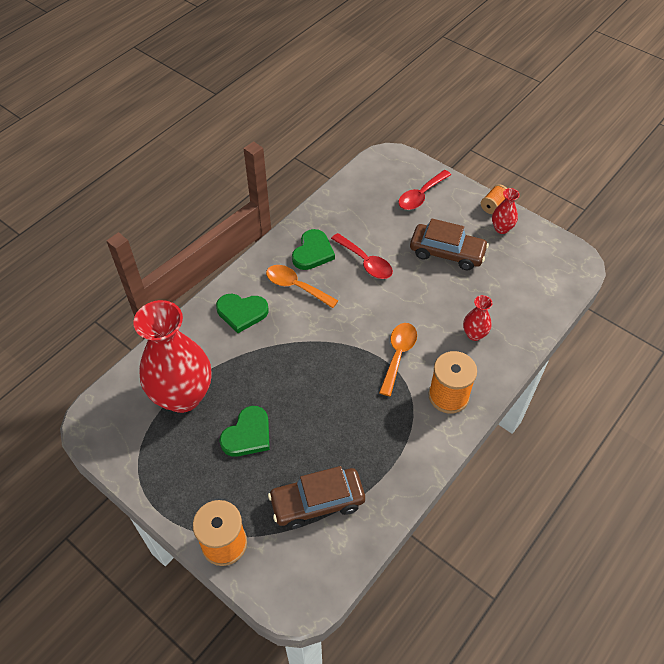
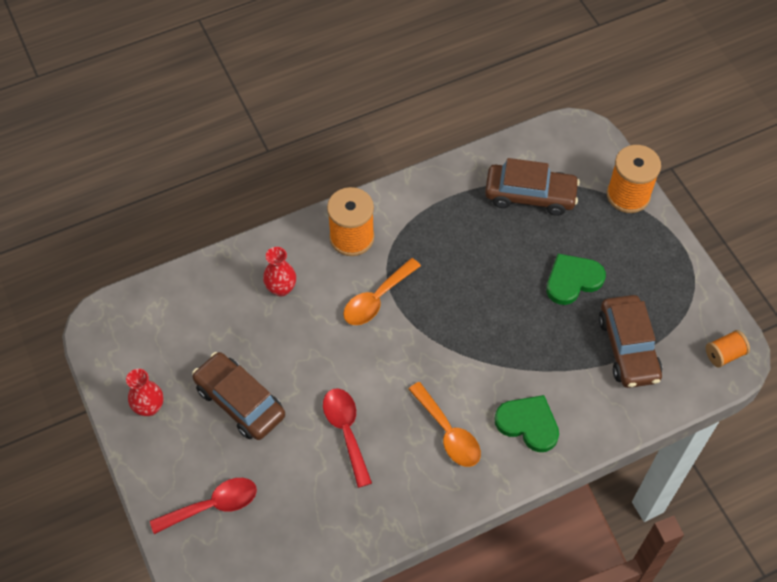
camera: 155 degrees left, 5 degrees up
red vase [133,300,211,413] -> brown car [599,295,662,388]
green heart [292,229,335,270] -> none
orange spool [481,184,507,214] -> orange spool moved to [706,330,750,368]

